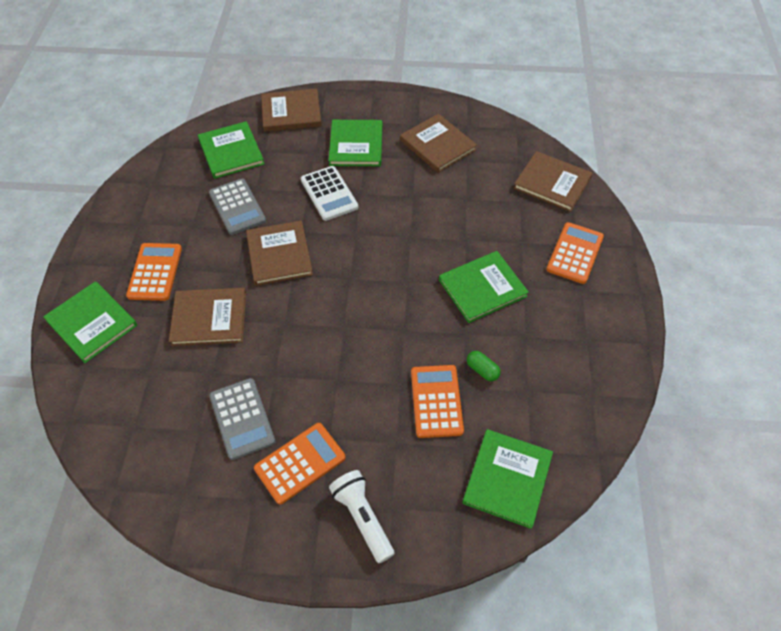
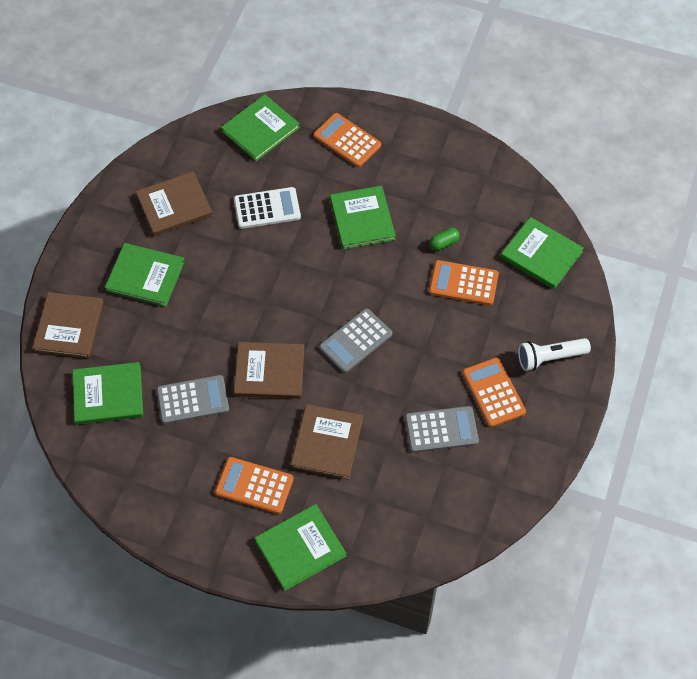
camera: 75 degrees left, 5 degrees up
white calculator [301,166,359,221] -> white calculator moved to [234,187,301,229]
brown book [513,151,593,212] -> green book [221,94,300,161]
none -> grey calculator [319,308,392,373]

